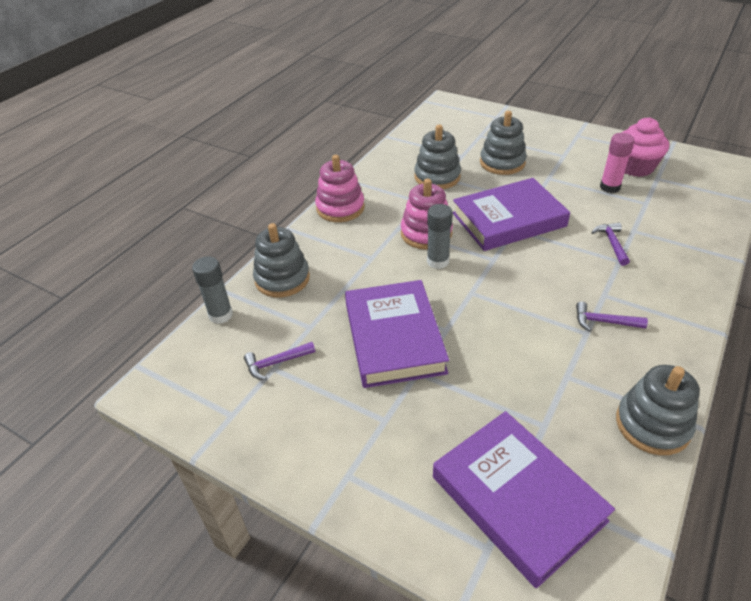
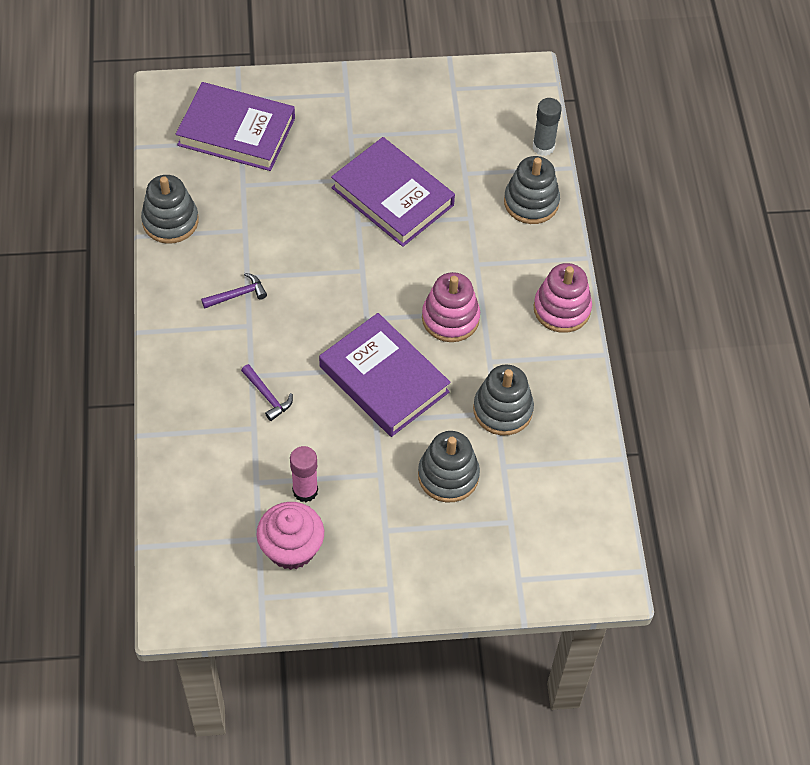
camera: 140 degrees right, 15 degrees up
purple hammer [244,342,315,380] -> none
grey glue stick [427,204,453,269] -> none
purple book [453,178,570,251] -> purple book turned 75 degrees counterclockwise [319,313,451,437]

